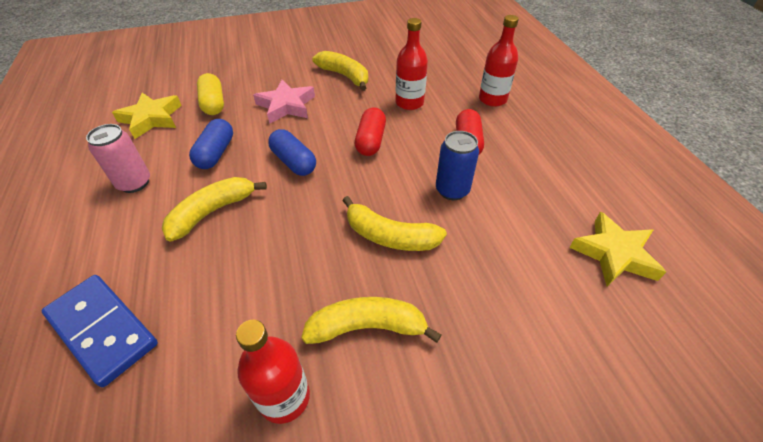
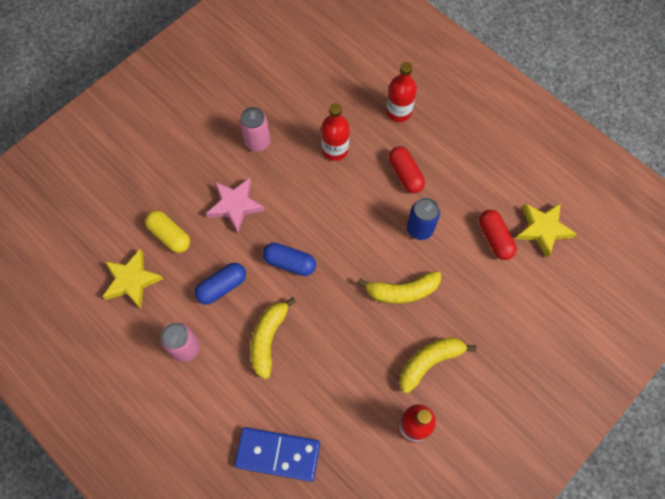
camera: 30 degrees left, 20 degrees up
blue capsule [189,119,233,169] -> blue capsule turned 75 degrees clockwise [195,263,246,305]
yellow banana [312,51,368,91] -> pink can [240,107,270,151]
red capsule [355,107,386,156] -> red capsule moved to [479,210,517,260]

